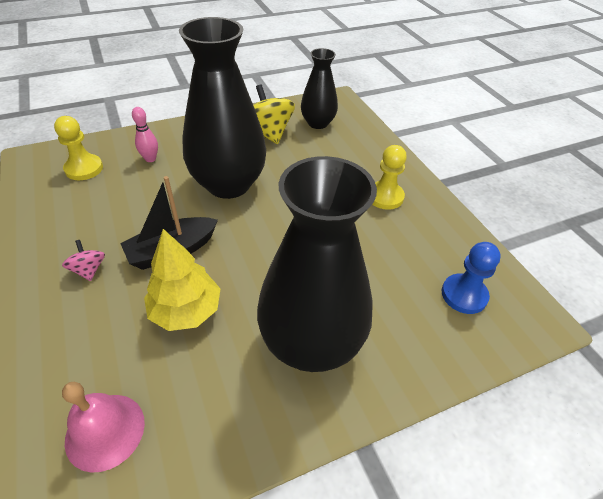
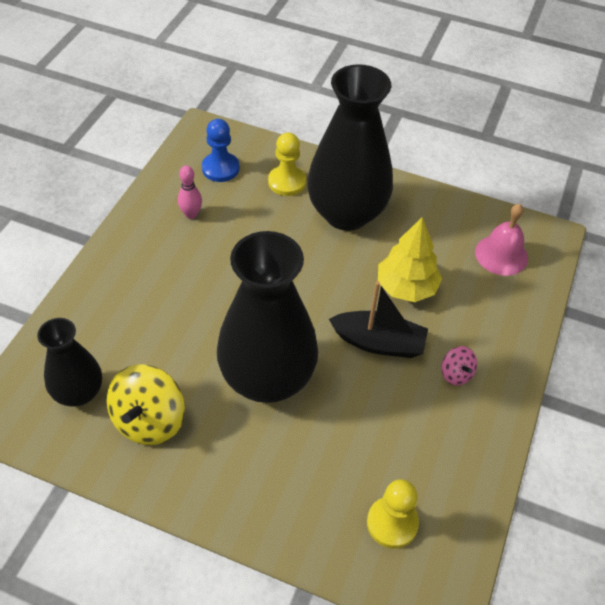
camera: 135 degrees left, 5 degrees up
pink spinning top [62,240,105,281] -> pink spinning top turned 45 degrees counterclockwise [441,346,477,385]
pink bowling pin [132,107,158,162] -> pink bowling pin moved to [178,165,202,219]
yellow pawn [372,145,407,210] -> yellow pawn moved to [268,132,306,196]

